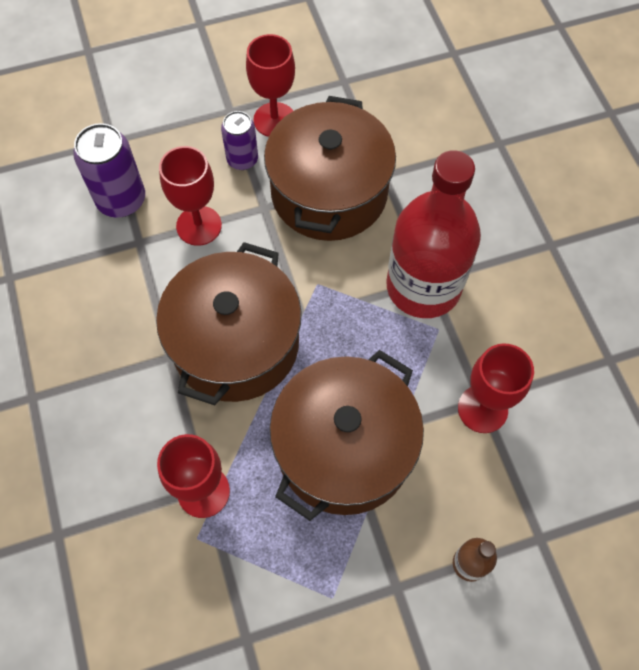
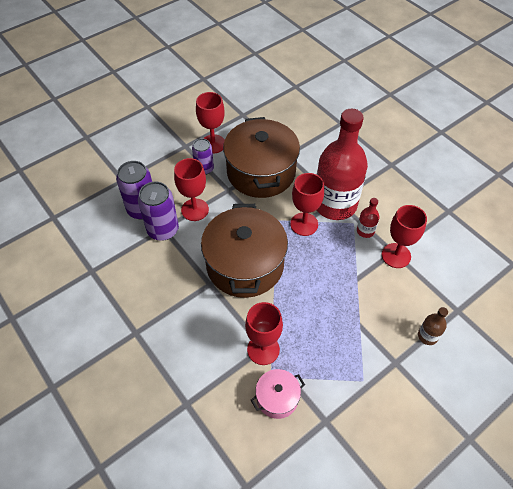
camera: 20 degrees left, 10 degrees down
brown pot [270,350,424,521] -> none
none -> purple can [138,182,179,241]
none -> pink pot [251,369,305,419]
none -> red goblet [290,173,324,236]
none -> red bottle [357,198,379,238]

